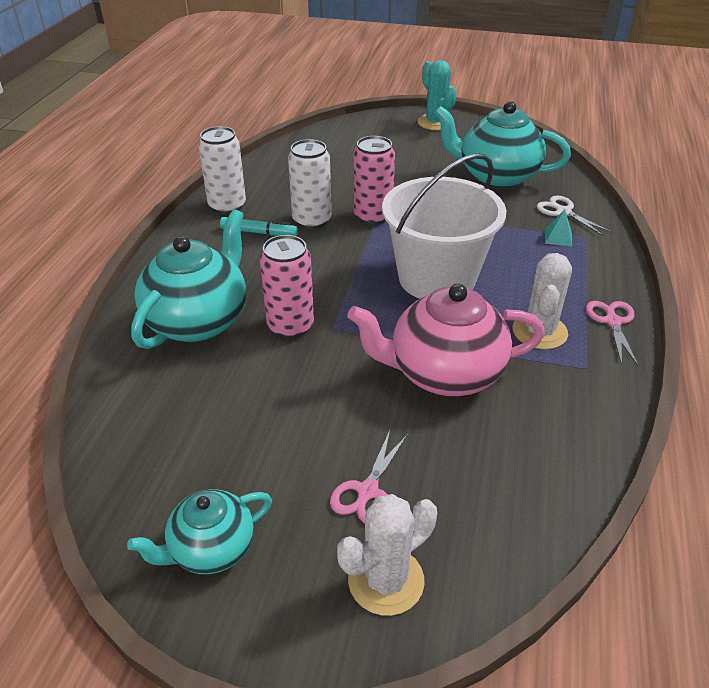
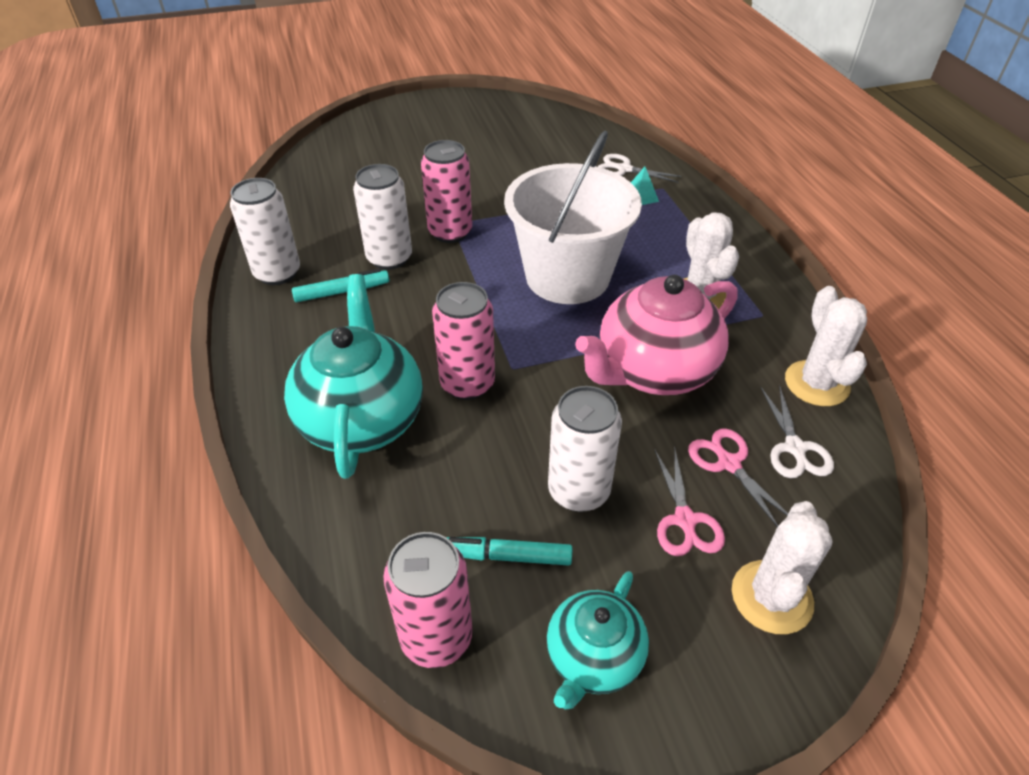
camera: 30 degrees left, 5 degrees up
turquoise cactus [418,60,457,131] -> none
turquoise teapot [434,101,571,188] -> none
pink scissors [586,301,638,366] -> pink scissors moved to [688,428,788,527]
none -> pink can [383,532,473,668]
none -> turquoise marker [446,537,572,566]
none -> white can [548,386,622,512]
none -> white scissors [760,384,834,478]
none -> white cactus [785,286,867,406]

